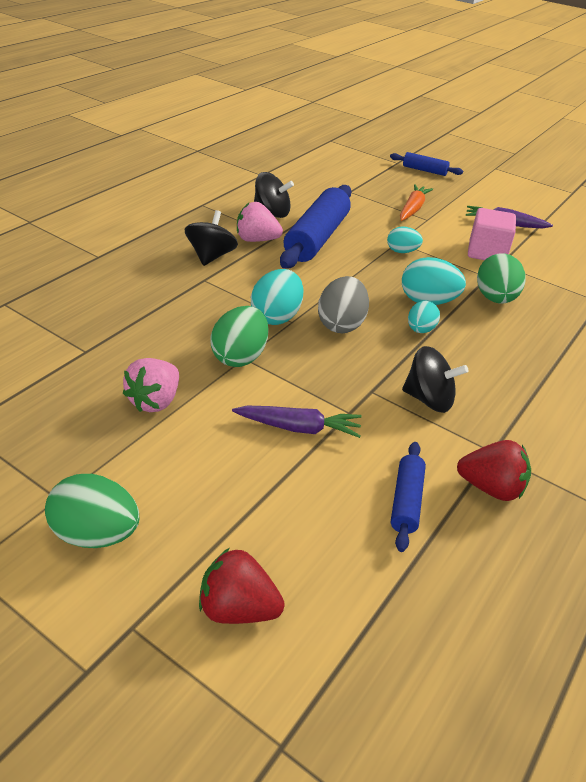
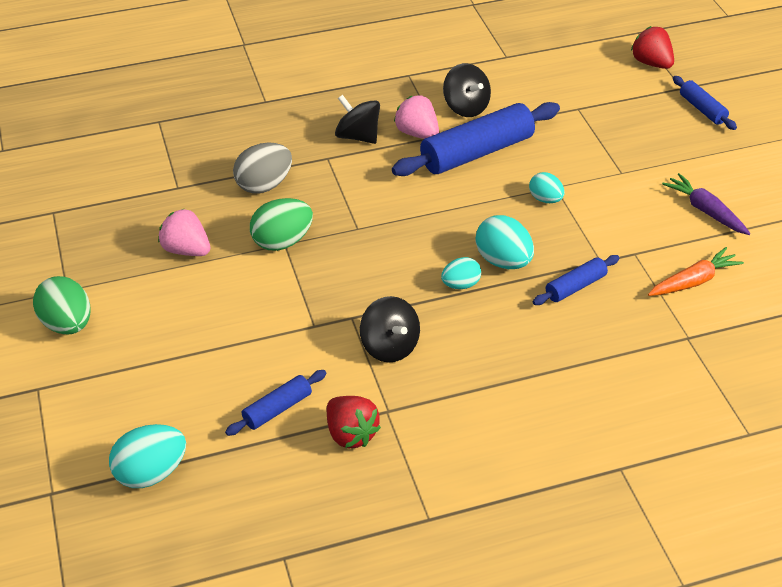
camera: 40 degrees right, 5 degrees up
pink strawberry [123,358,179,412] -> pink strawberry turned 60 degrees clockwise [158,209,210,256]
black spinning top [185,210,238,266] -> black spinning top turned 105 degrees counterclockwise [335,95,380,144]
red strawberry [199,548,284,624] -> red strawberry moved to [631,26,674,69]
purple carrot [232,406,362,438] -> none
turquoise egg [251,269,304,325] -> turquoise egg moved to [109,424,186,488]
grey egg [318,276,369,333] -> grey egg moved to [233,142,292,193]
orange carrot [400,184,433,221] -> orange carrot moved to [648,247,744,296]
pink cube [468,208,516,260] -> none
green egg [477,253,526,304] -> blue rolling pin [533,255,619,305]

